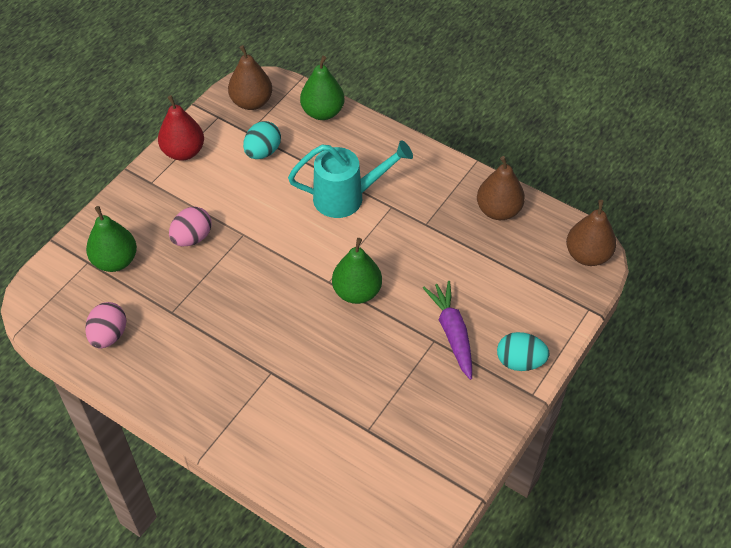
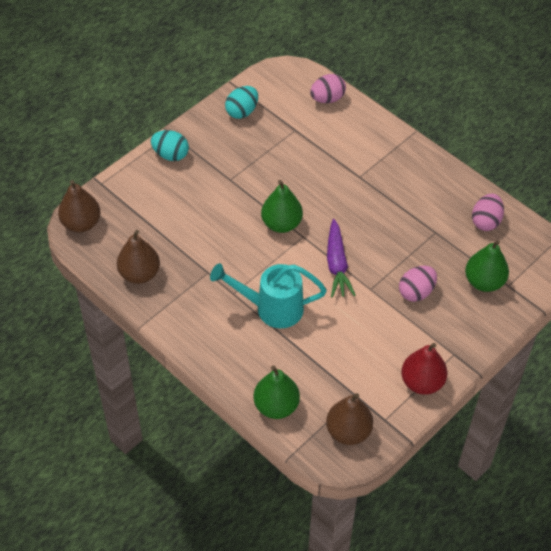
camera: 170 degrees left, 0 degrees up
turquoise egg [243,121,281,159] -> turquoise egg moved to [225,86,258,119]
purple carrot [423,281,472,380] -> purple carrot moved to [327,219,355,298]
none -> pink egg [310,74,346,103]

